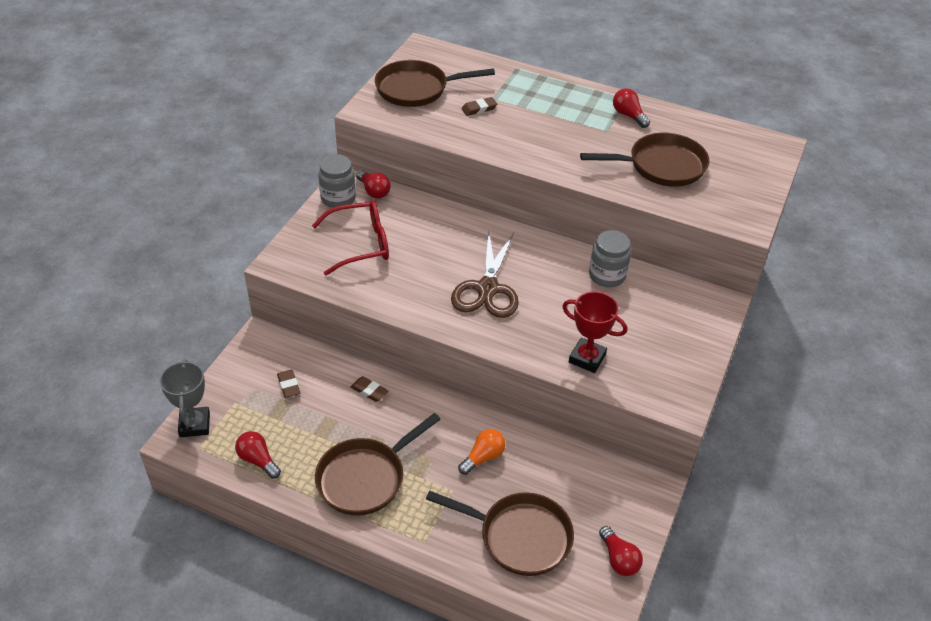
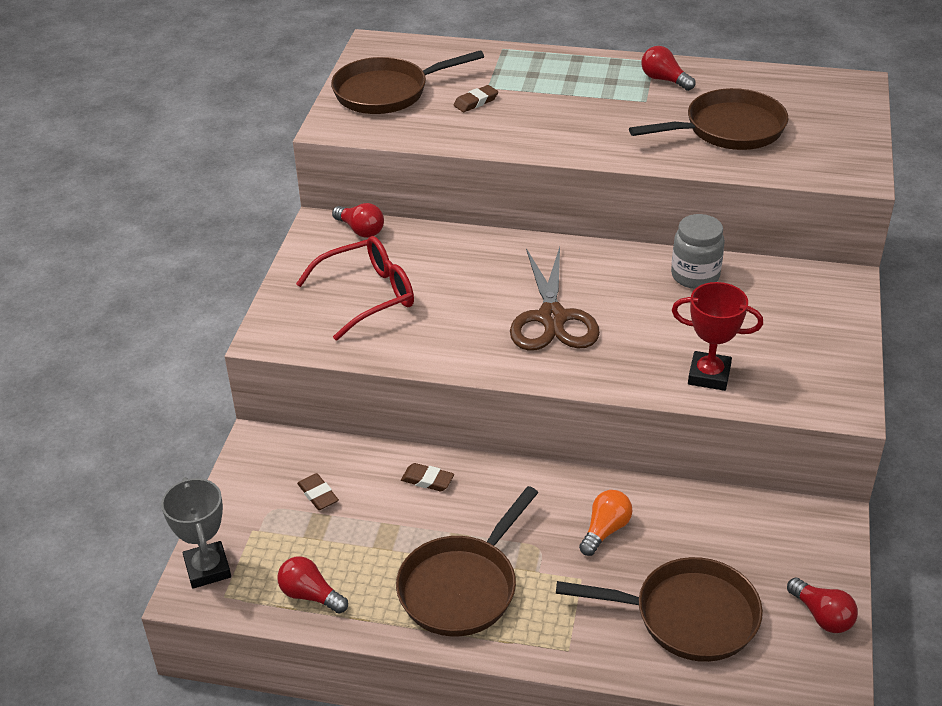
camera: 10 degrees left, 5 degrees down
grey jar [318,154,356,208] -> none

